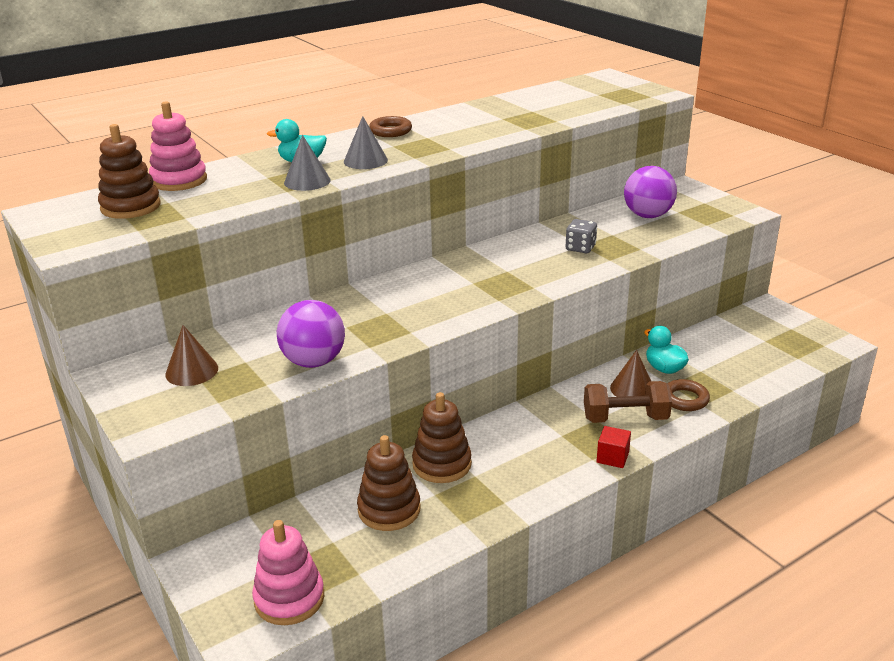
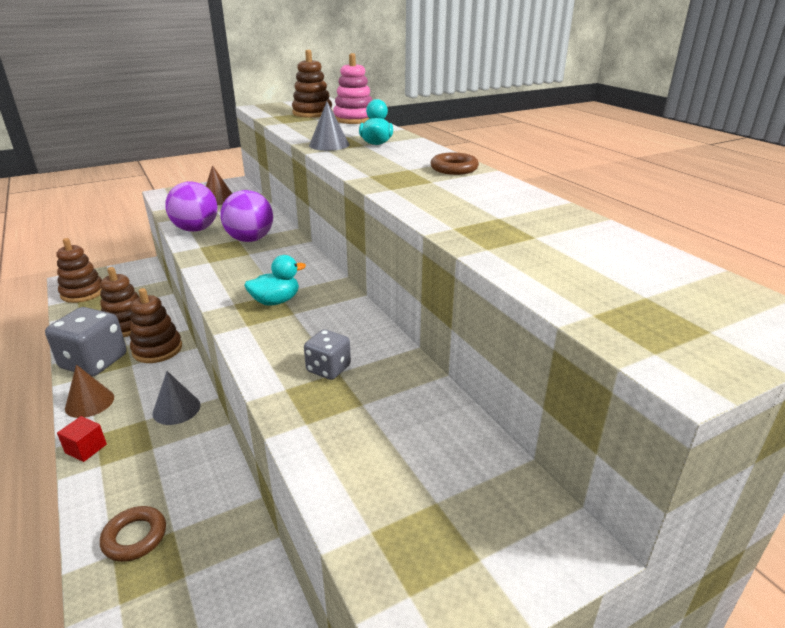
camera: 95 degrees right, 0 degrees up
pink stacking toy [252,520,324,625] -> brown stacking toy [57,238,102,303]
grey cone [344,116,388,169] -> grey cone moved to [152,371,201,425]
brown dumbbell [584,381,672,423] -> none
brown cone [610,350,651,397] -> brown cone moved to [65,365,114,418]
purple ball [624,166,677,218] -> purple ball moved to [220,190,273,242]
turquoise duck [644,326,689,374] -> turquoise duck moved to [244,255,306,306]
none -> grey dice [45,307,127,376]

